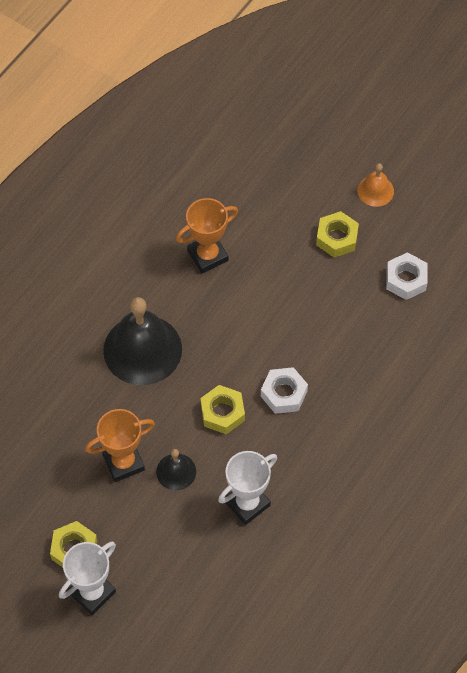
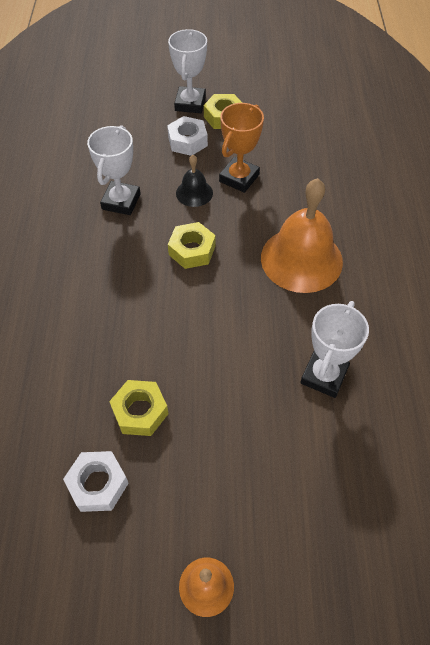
camera: 145 degrees right, 5 degrees down
black bell [103,297,182,385] -> orange bell [261,178,343,293]
orange trophy [176,198,238,274] -> white trophy [300,301,369,398]
white nut [261,367,308,414] -> white nut moved to [167,116,208,156]
yellow nut [316,211,359,257] -> yellow nut moved to [109,380,169,436]

